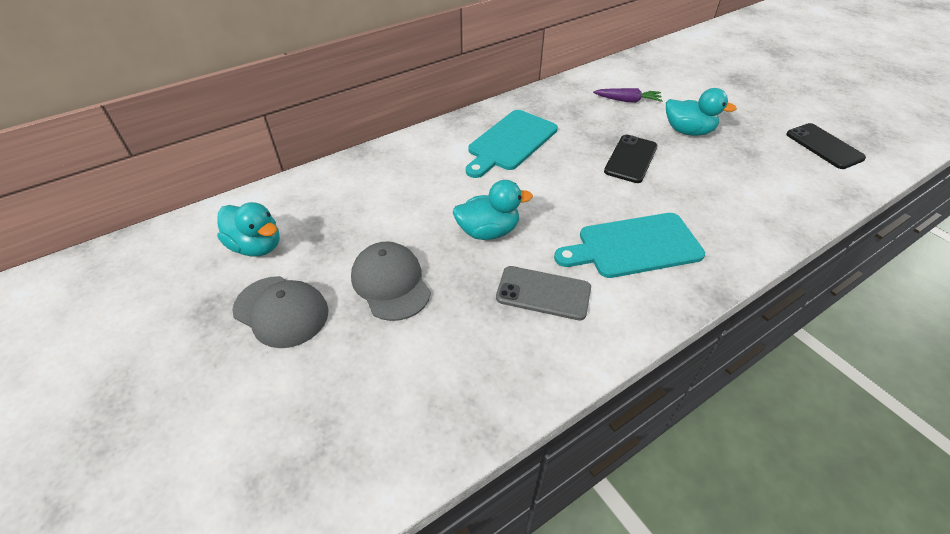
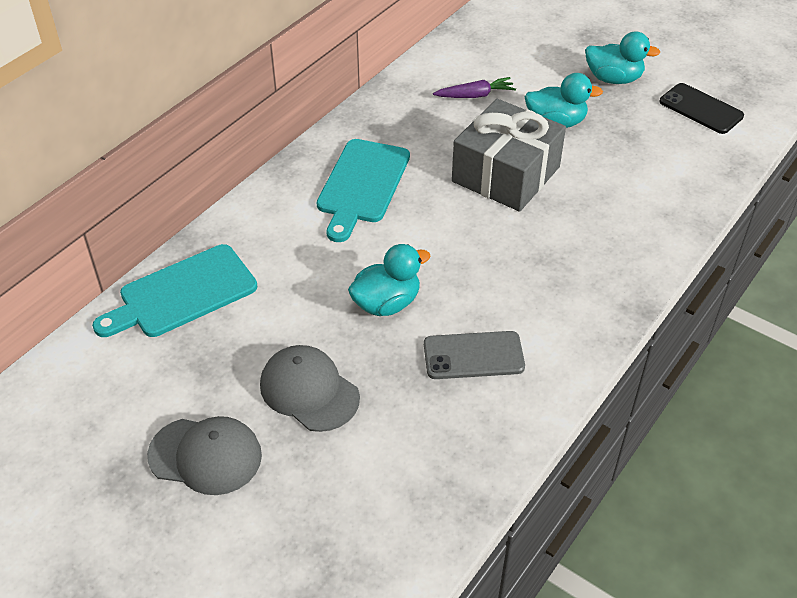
camera: 20 degrees left, 0 degrees up
turquoise duck [217,202,280,257] -> turquoise duck moved to [585,31,661,84]
turquoise cutting board [554,213,705,278] -> turquoise cutting board moved to [92,244,257,337]
black phone [604,135,658,183] -> grey gift [452,99,566,212]

